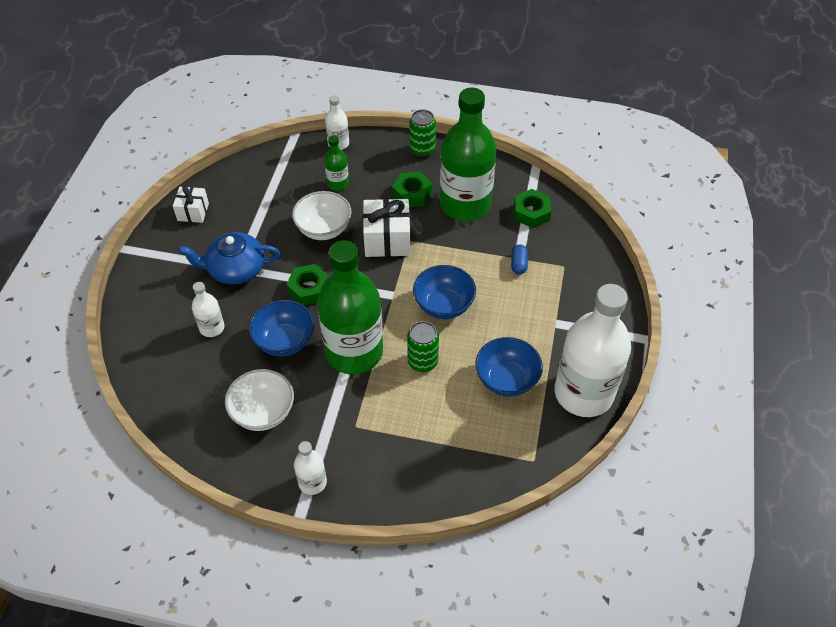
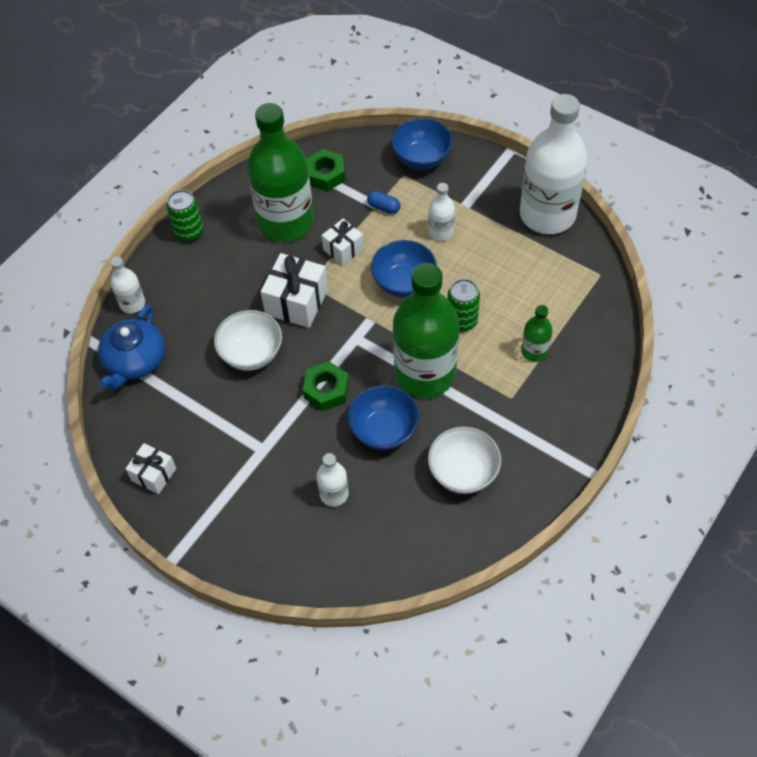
camera: 65 degrees left, 5 degrees up
blue teapot [178,232,280,284] -> blue teapot moved to [98,304,165,390]
white bottle [294,441,327,495] -> white bottle moved to [428,183,455,241]
green bottle [324,135,349,191] -> green bottle moved to [521,305,553,362]
green nut [392,172,432,207] -> none
blue bowl [475,337,543,397] -> blue bowl moved to [392,118,453,170]
none -> white gift [322,219,364,266]

